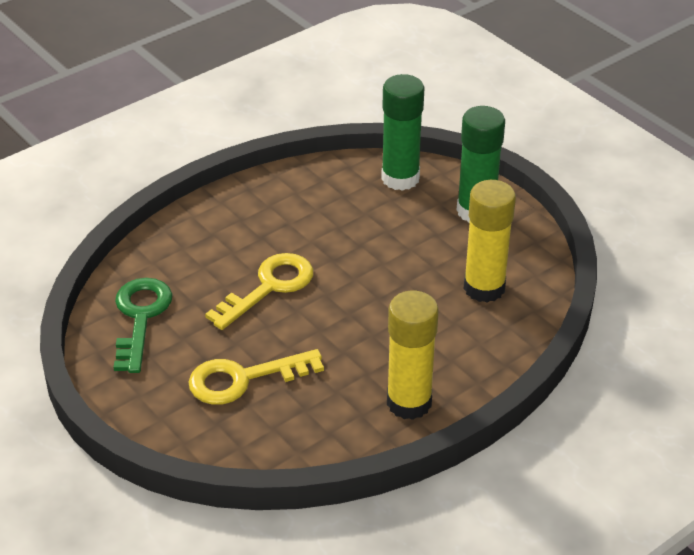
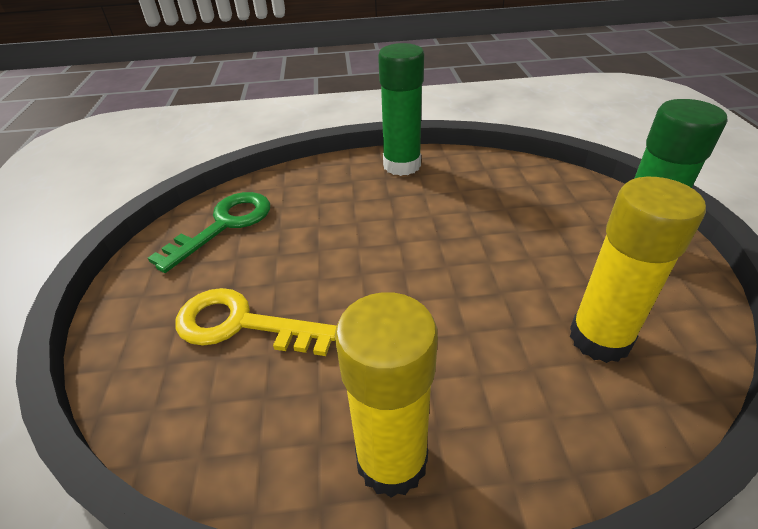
camera: 35 degrees right, 0 degrees up
yellow key [205,253,313,330] -> none
green glue stick [381,74,425,191] -> green glue stick moved to [378,43,424,176]

